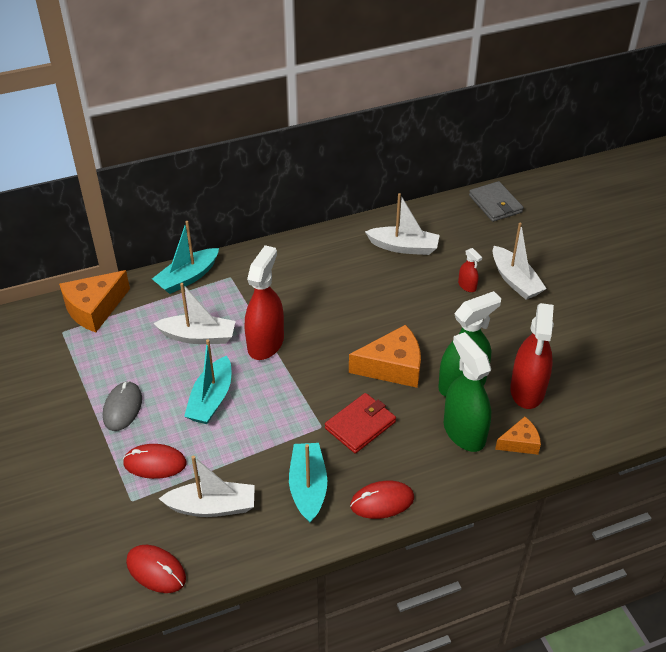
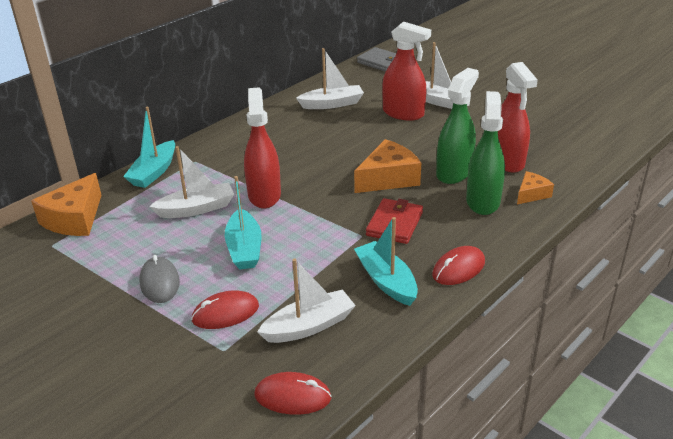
camera: 25 degrees left, 10 degrees down
green spray bottle [444,332,491,452] -> green spray bottle turned 60 degrees clockwise [466,91,505,215]
red spray bottle [458,248,482,292] -> red spray bottle [382,21,431,121], size x2.19

